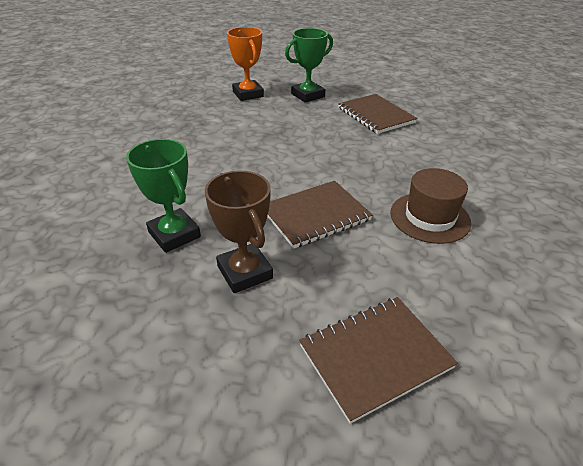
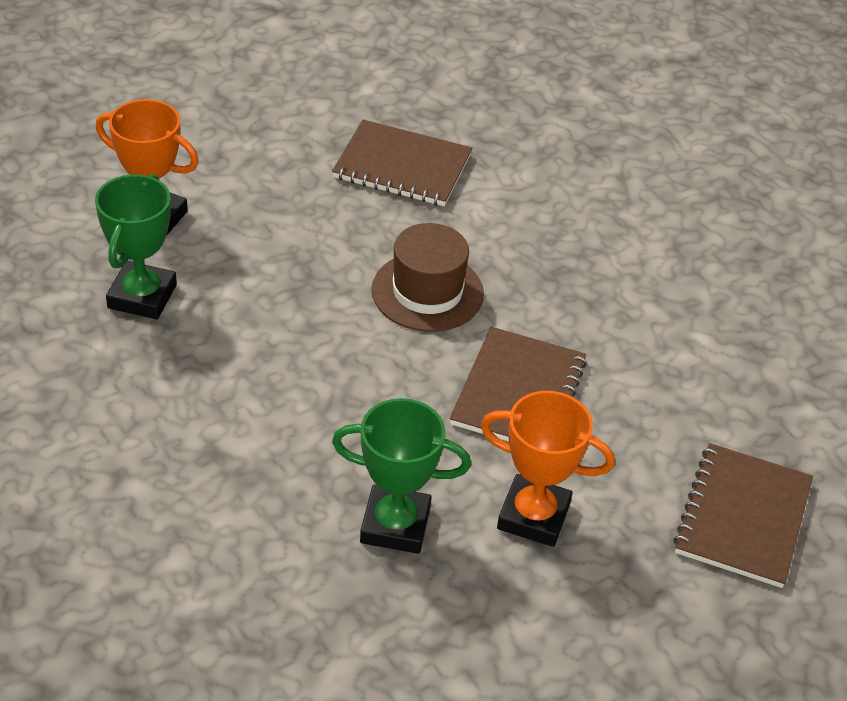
camera: 45 degrees left, 5 degrees up
brown trophy [205,171,273,293] -> orange trophy [480,391,615,547]
green trophy [285,28,333,103] -> green trophy moved to [95,174,177,320]
brown hat [390,168,471,244] -> brown hat moved to [372,223,484,332]

